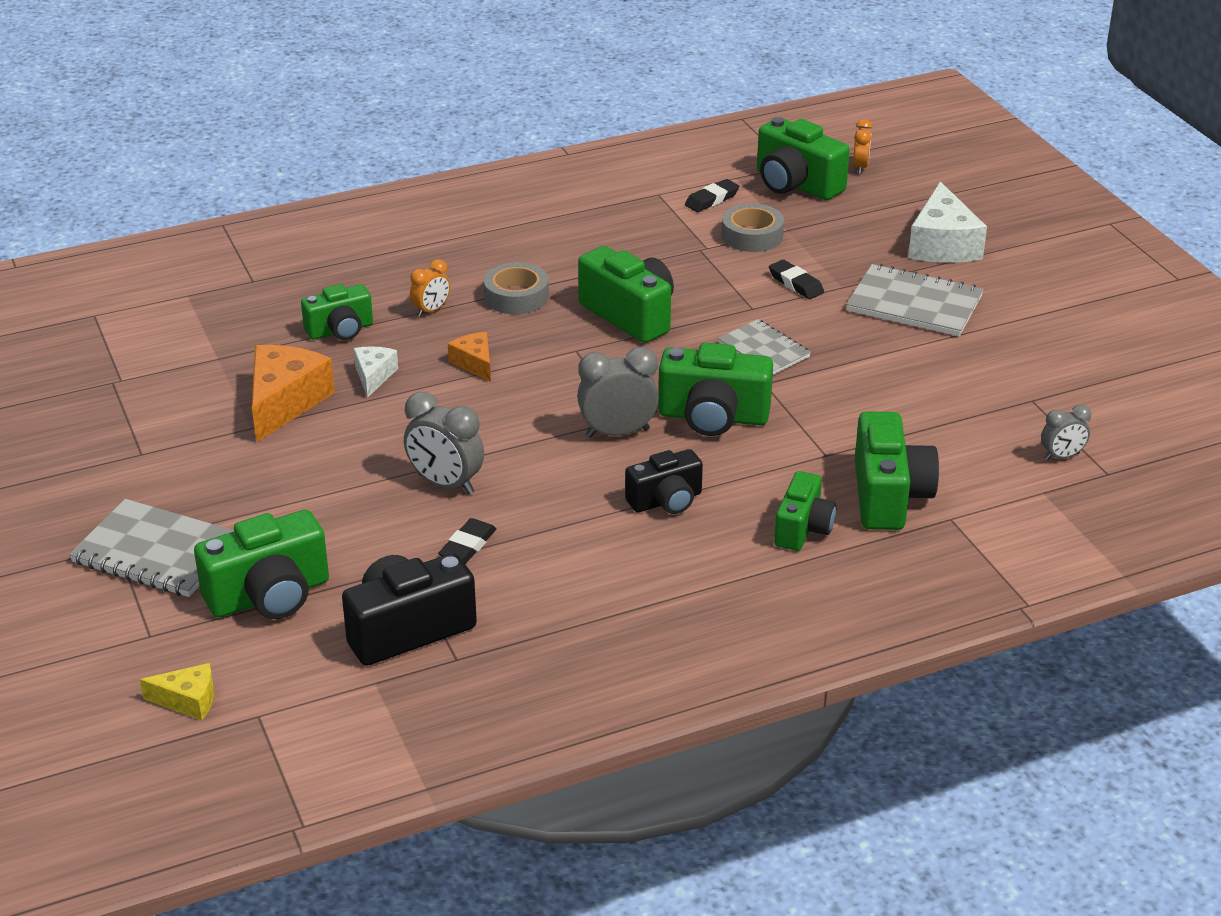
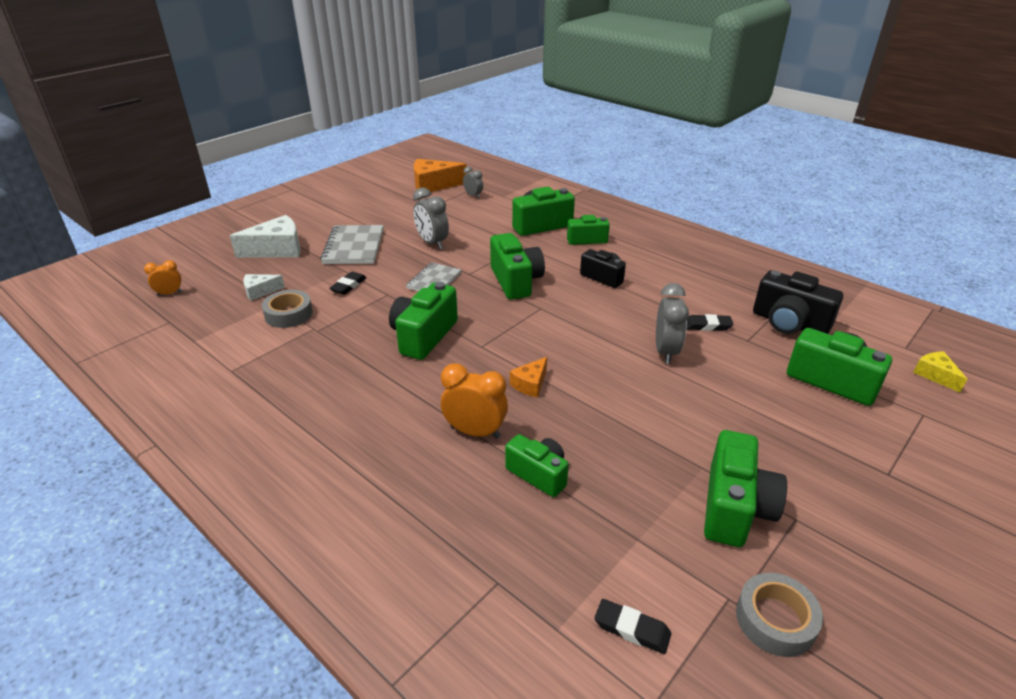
camera: 115 degrees left, 0 degrees up
grey notebook [69,499,234,597] -> none
orange cheese [252,345,335,442] -> orange cheese moved to [414,159,467,192]
white cheese [354,346,398,398] -> white cheese moved to [243,274,285,301]
orange clock [410,259,450,317] -> orange clock [441,363,508,439], size x1.69
grey tape [484,262,549,314] -> grey tape moved to [736,573,823,657]
grey clock [577,347,659,438] -> grey clock moved to [413,188,449,250]
black eraser [685,179,739,212] -> black eraser moved to [594,599,671,654]
green camera [757,117,850,200] -> green camera moved to [704,430,787,547]

